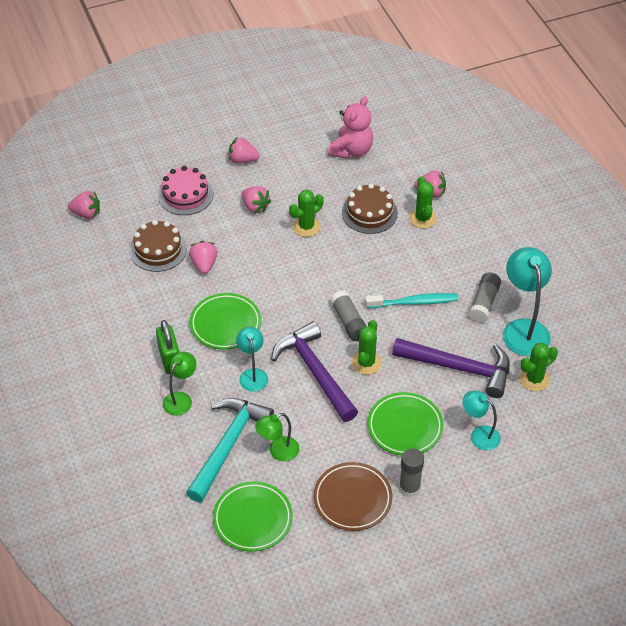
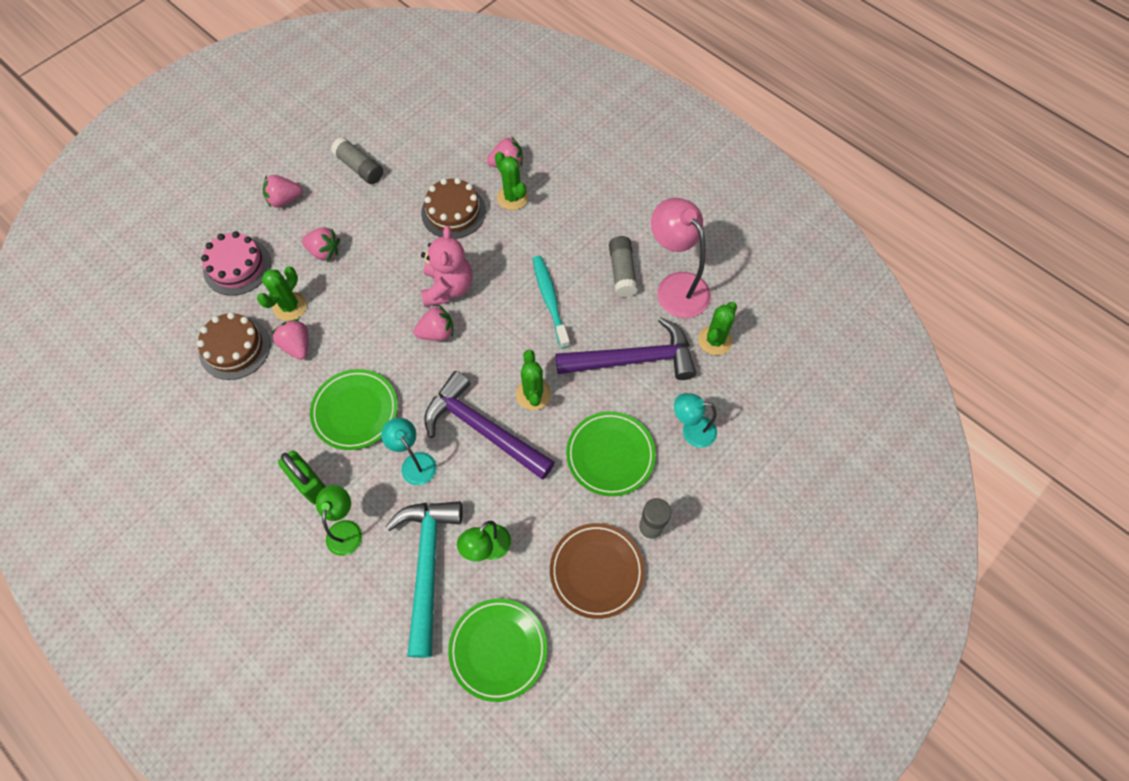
camera: 25 degrees left, 15 degrees up
pink strawberry [68,191,100,219] -> pink strawberry moved to [413,306,453,341]
green cactus [289,189,324,237] -> green cactus moved to [257,267,307,321]
pink teddy bear [328,96,373,159] -> pink teddy bear moved to [421,226,472,307]
grey glue stick [330,290,366,341] -> grey glue stick moved to [331,137,383,184]
turquoise toothbrush [365,293,459,308] -> turquoise toothbrush turned 75 degrees counterclockwise [532,256,570,349]
turquoise lamp [503,247,552,356] -> pink lamp [651,198,711,318]

